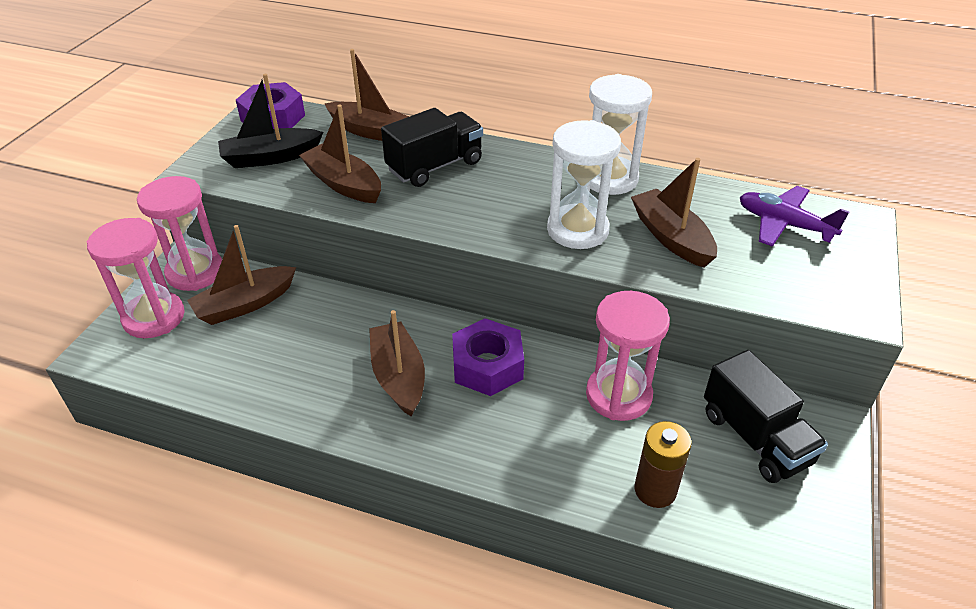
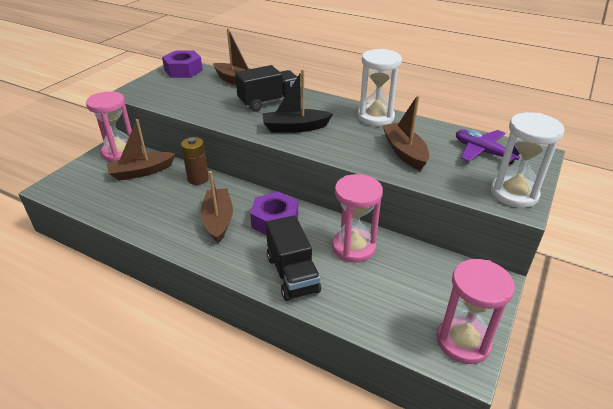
camera: 10 degrees right, 5 degrees down
pink hourglass [87,218,185,338] -> pink hourglass moved to [437,259,515,364]
black boat [218,74,323,168] -> black boat moved to [262,69,333,133]
brown boat [299,105,381,203] -> none
white hourglass [547,120,621,249] -> white hourglass moved to [491,112,565,208]
brown battery [635,421,692,508] -> brown battery moved to [181,137,209,185]
black truck [704,350,828,483] -> black truck moved to [266,215,321,301]

